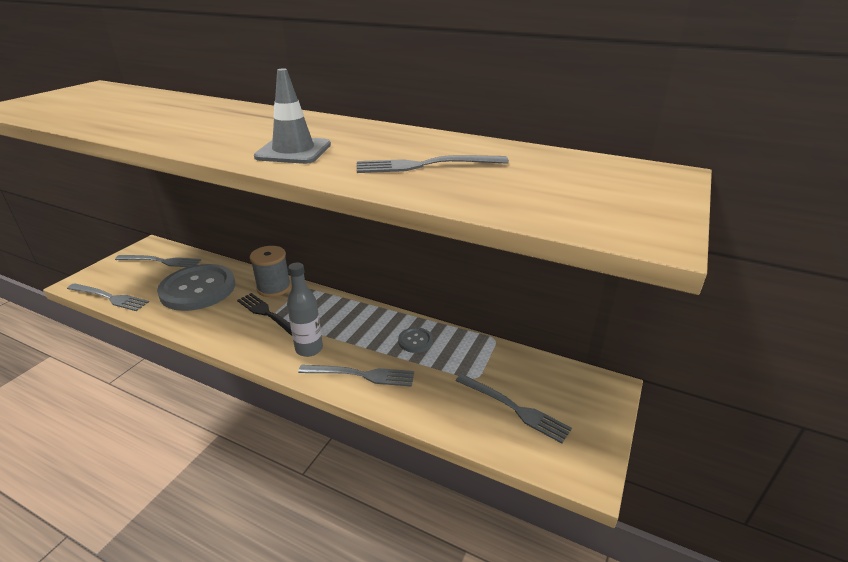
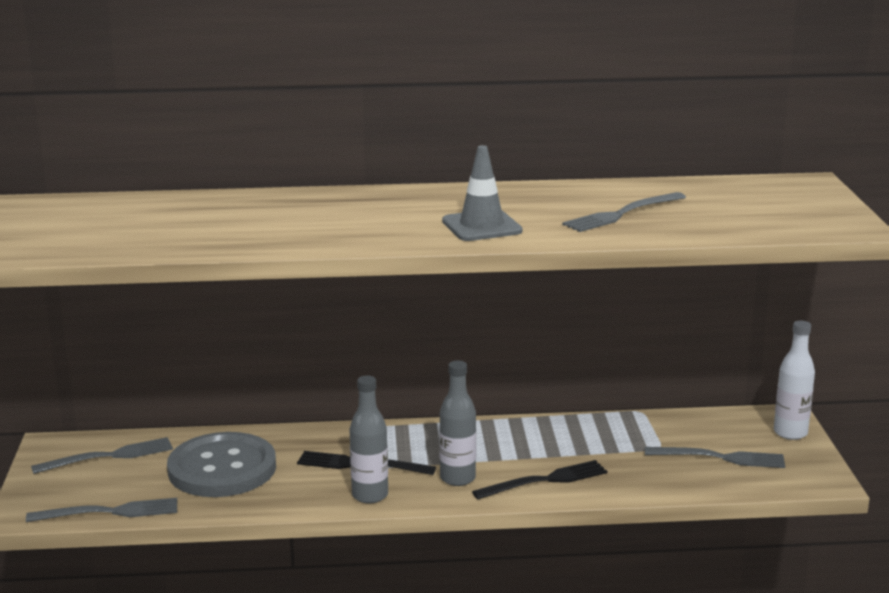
camera: 30 degrees left, 10 degrees down
grey spool [250,246,291,297] -> none
grey fork [298,364,414,387] -> black fork [472,460,607,499]
grey button [398,327,433,353] -> none
none -> grey bottle [349,376,388,504]
none -> white bottle [774,321,815,440]

